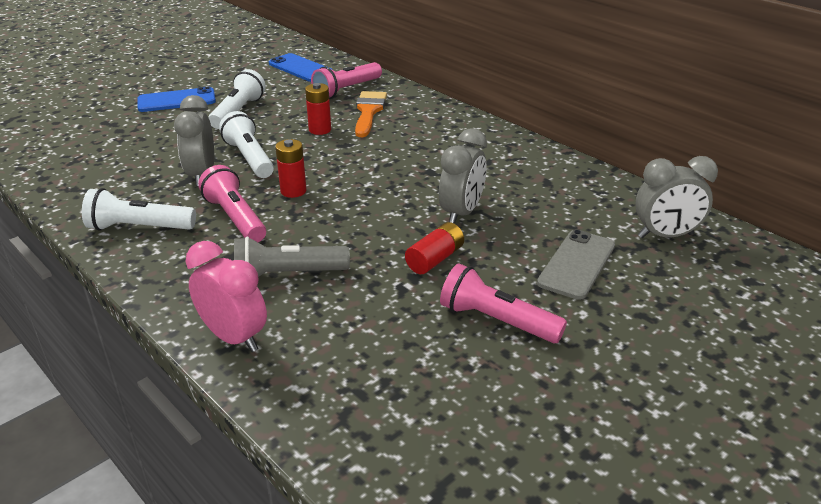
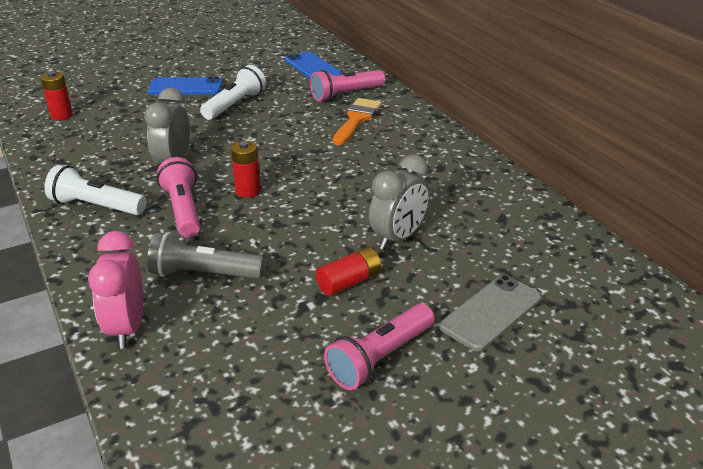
camera: 15 degrees right, 0 degrees up
pink clock [186,241,267,352] -> pink clock turned 150 degrees counterclockwise [88,231,143,349]
white flashlight [219,111,274,178] -> none
red battery [305,83,331,135] -> red battery moved to [41,71,73,120]
pink flashlight [440,264,567,343] -> pink flashlight turned 90 degrees counterclockwise [324,304,435,390]
grey clock [635,156,718,238] -> none

